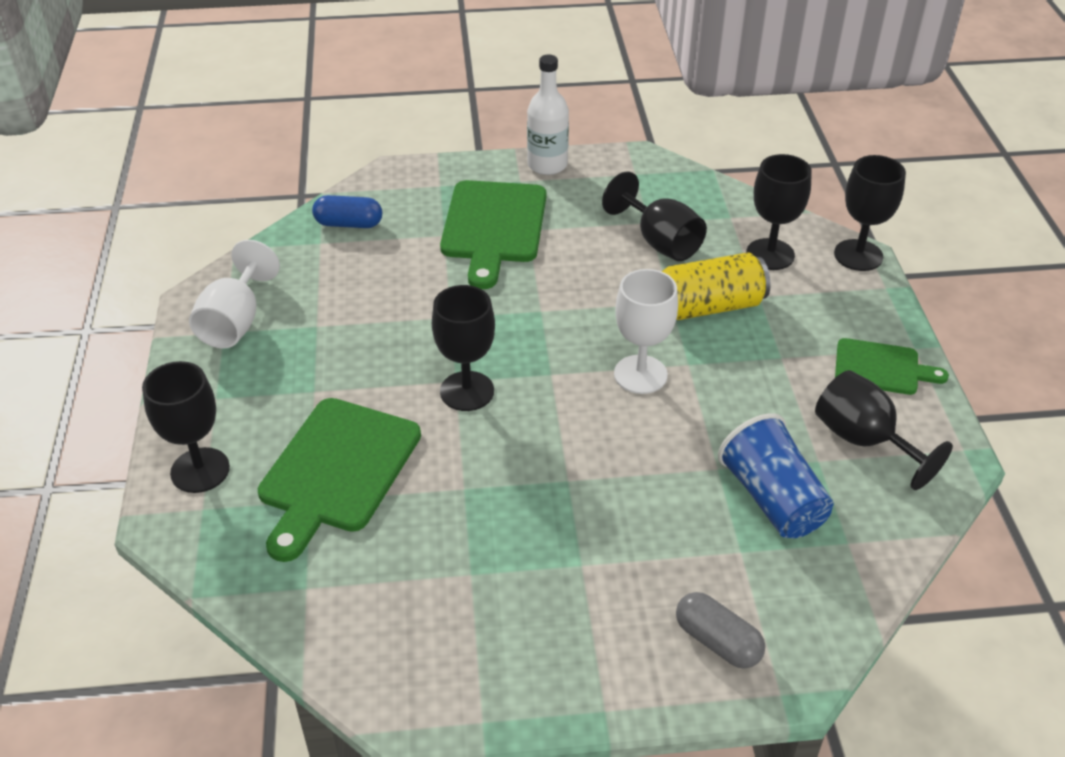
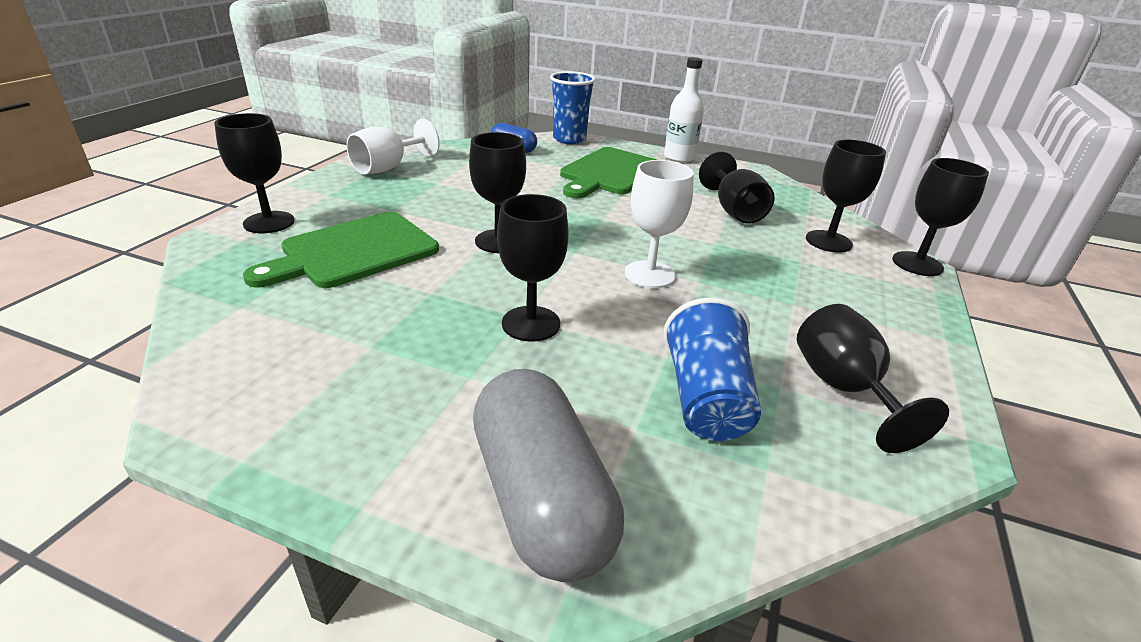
camera: 25 degrees right, 10 degrees down
yellow can [661,252,771,320] -> none
grey capsule [676,592,765,668] -> grey capsule [473,369,624,582], size x1.89
green cutting board [835,338,949,395] -> none
none -> black goblet [497,194,569,342]
none -> blue cup [550,71,596,144]

